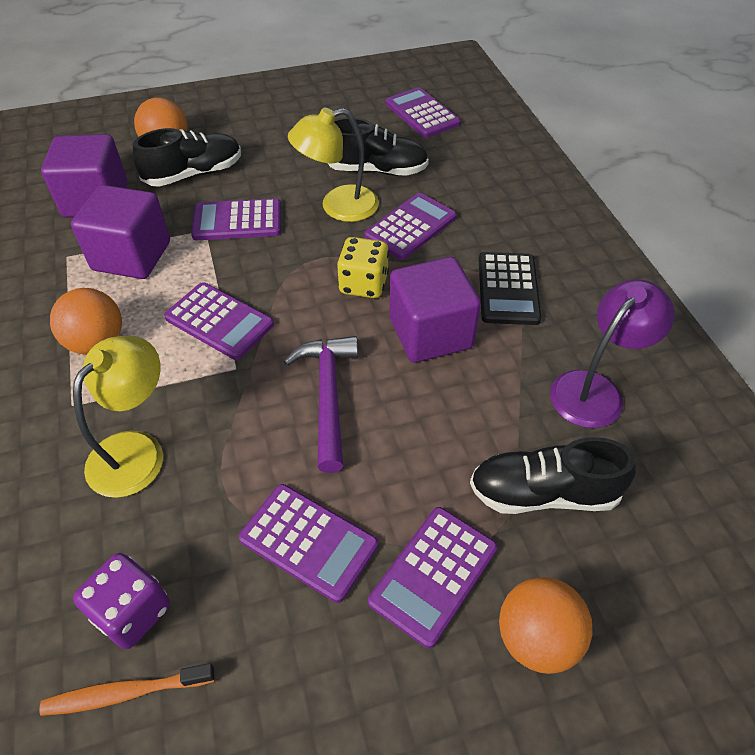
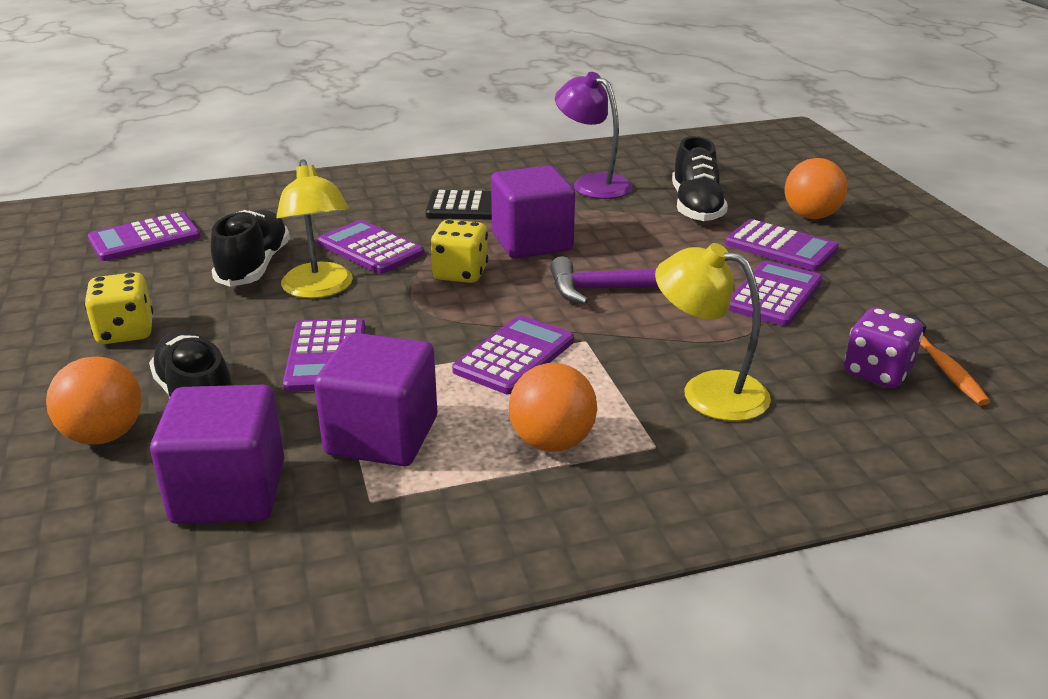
camera: 90 degrees left, 20 degrees down
none -> yellow dice [84,272,153,344]

